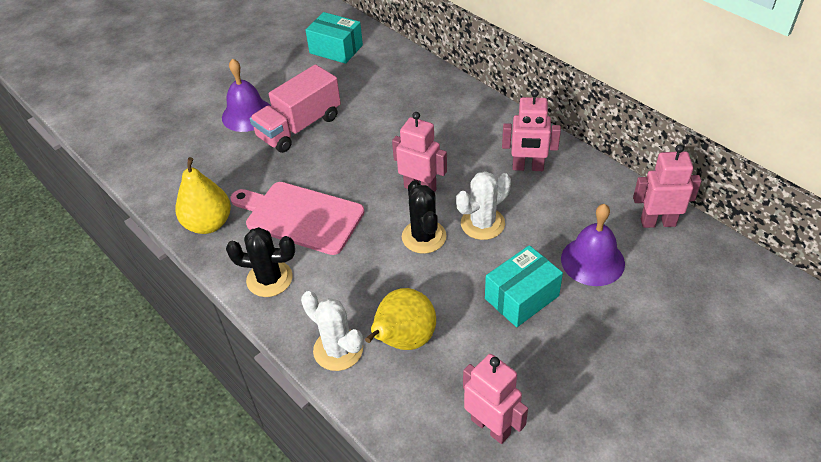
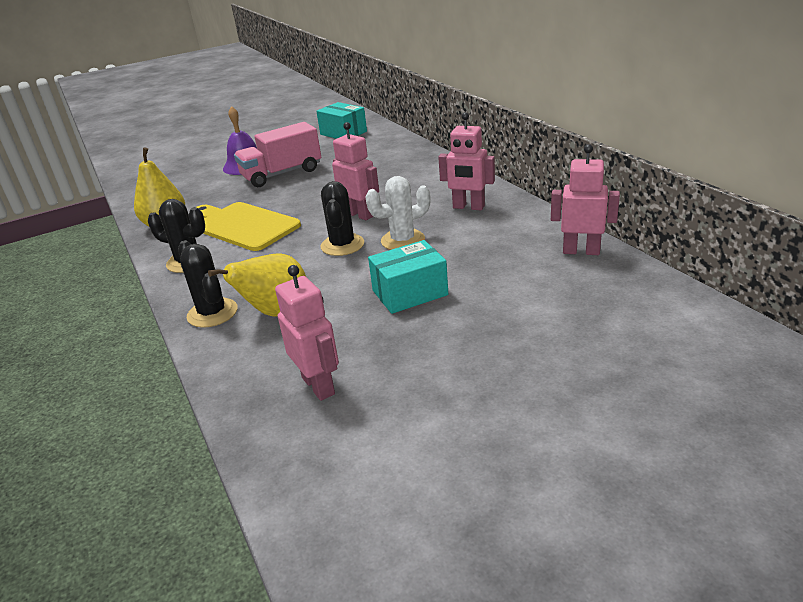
camera: 15 degrees right, 15 degrees down
pink cutting board [231,182,365,255] -> yellow cutting board [197,202,301,251]
white cactus [301,291,363,371] -> black cactus [178,240,238,328]
purple bell [561,204,625,286] -> none

